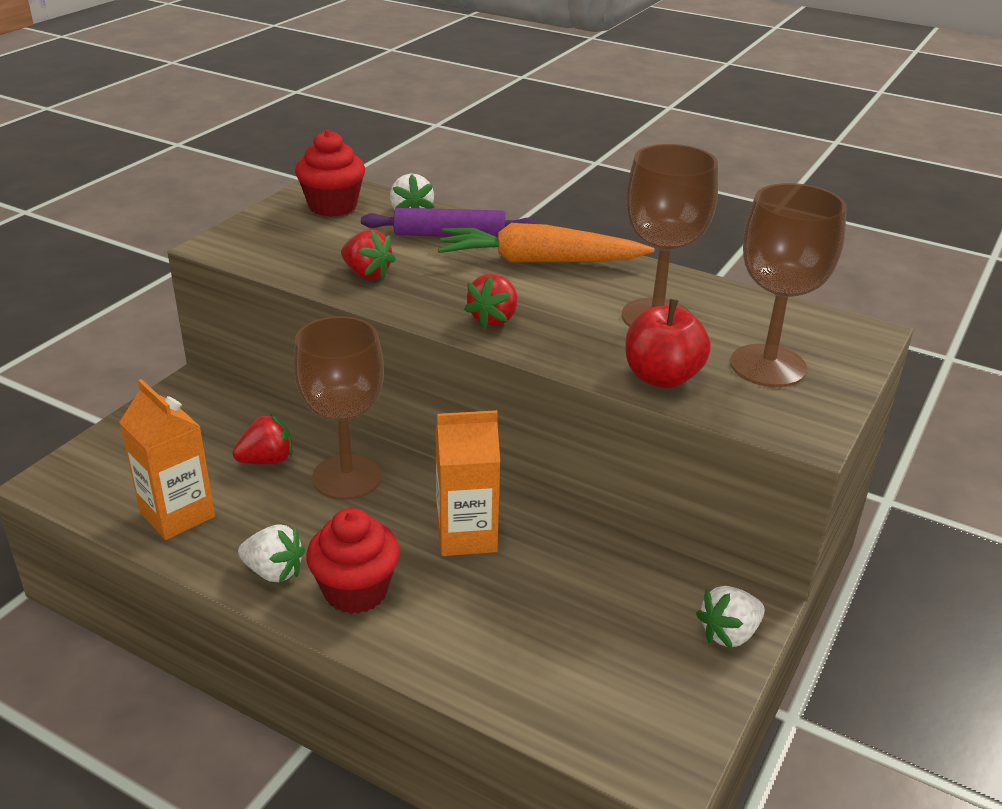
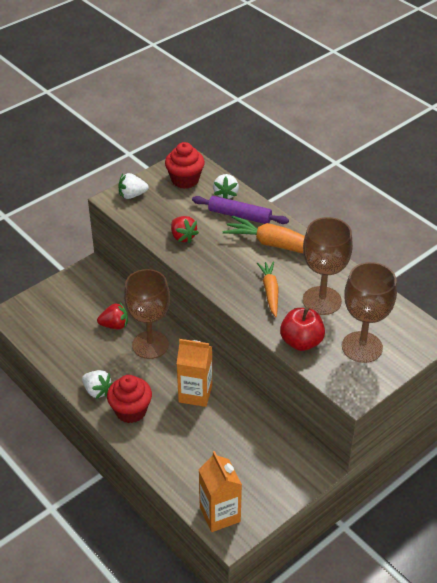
camera: 20 degrees right, 10 degrees up
orange carton [119,379,215,540] -> orange carton moved to [199,451,242,532]
red strawberry [464,274,517,328] -> none
white strawberry [696,586,765,649] -> white strawberry moved to [118,173,149,199]
none -> orange carrot [257,261,279,317]

